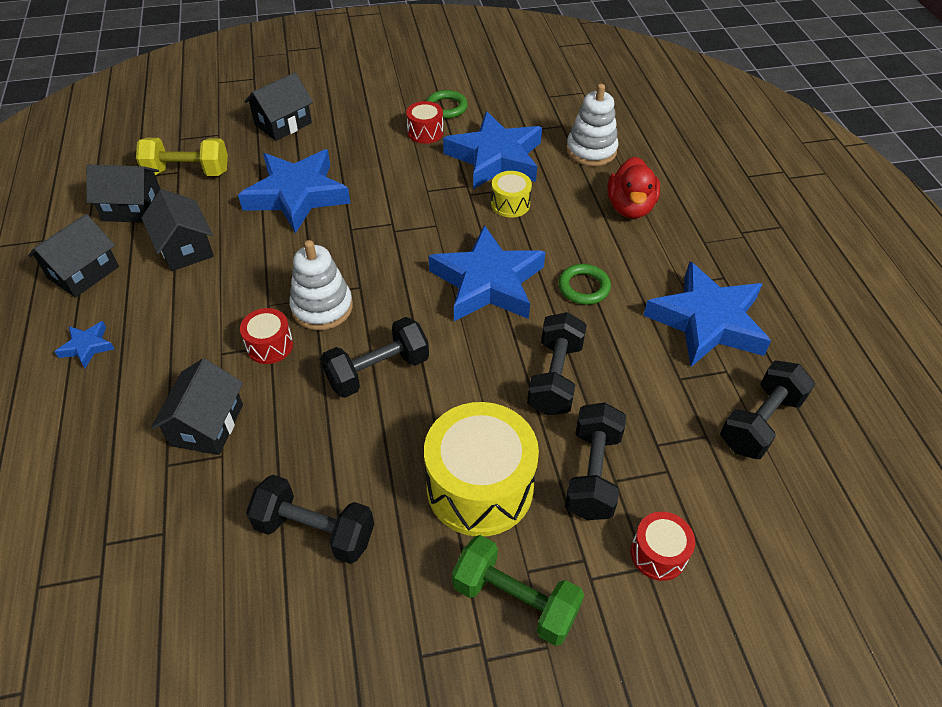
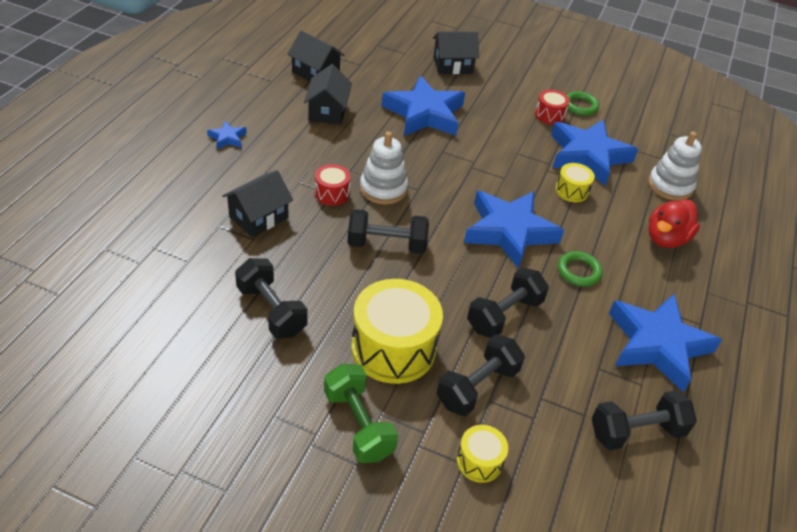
camera: 30 degrees right, 5 degrees down
black house [28,214,119,298] -> none
yellow dumbbell [136,138,228,176] -> none
red drum [631,512,695,581] -> yellow drum [457,425,508,483]

